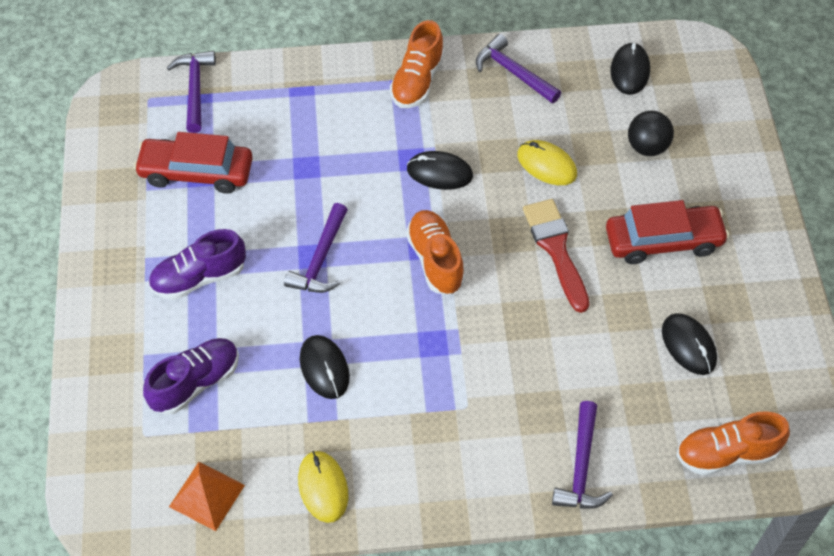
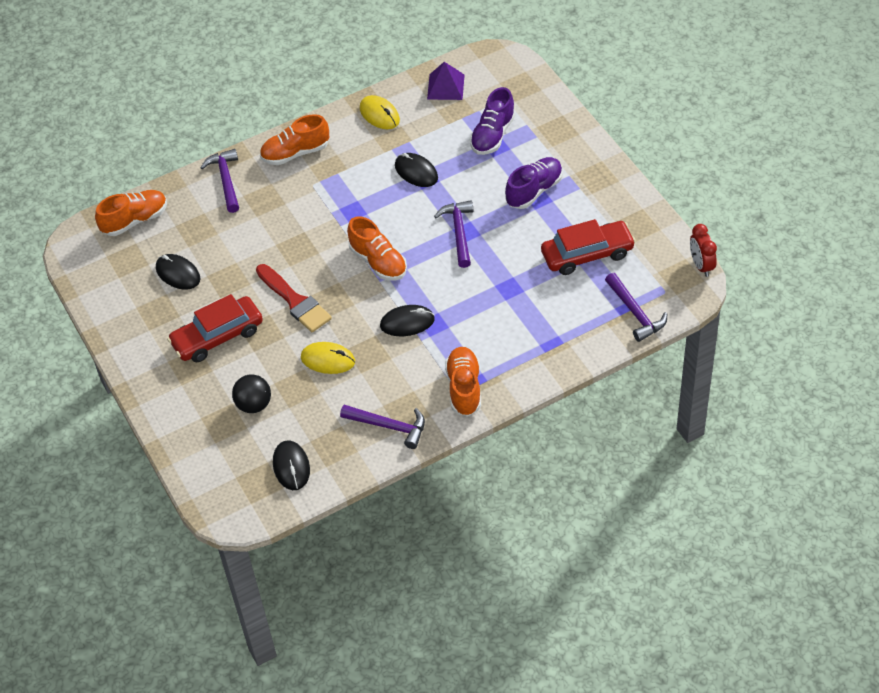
camera: 160 degrees right, 5 degrees down
orange pyramid [169,462,245,531] -> purple pyramid [427,62,465,100]
none -> orange shoe [260,114,329,165]
none -> red clock [690,224,717,277]

